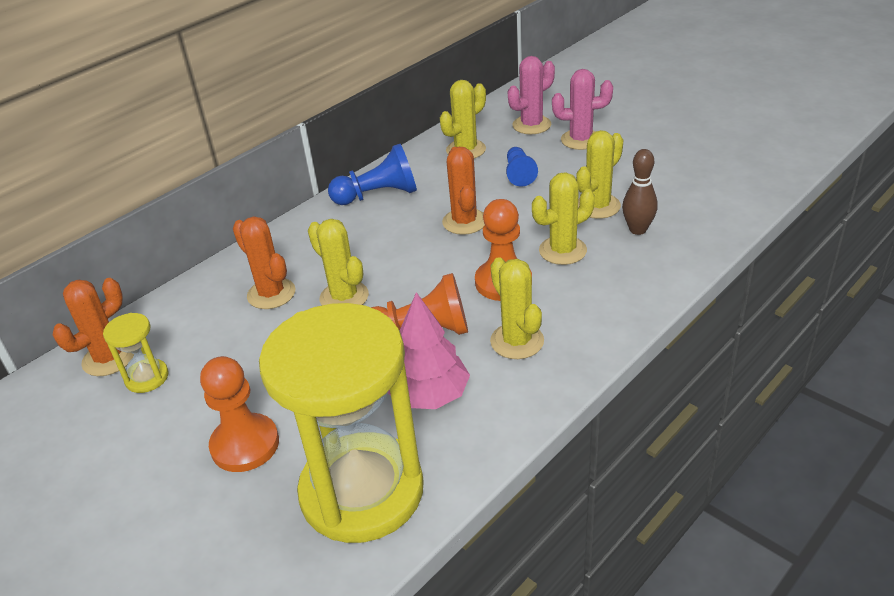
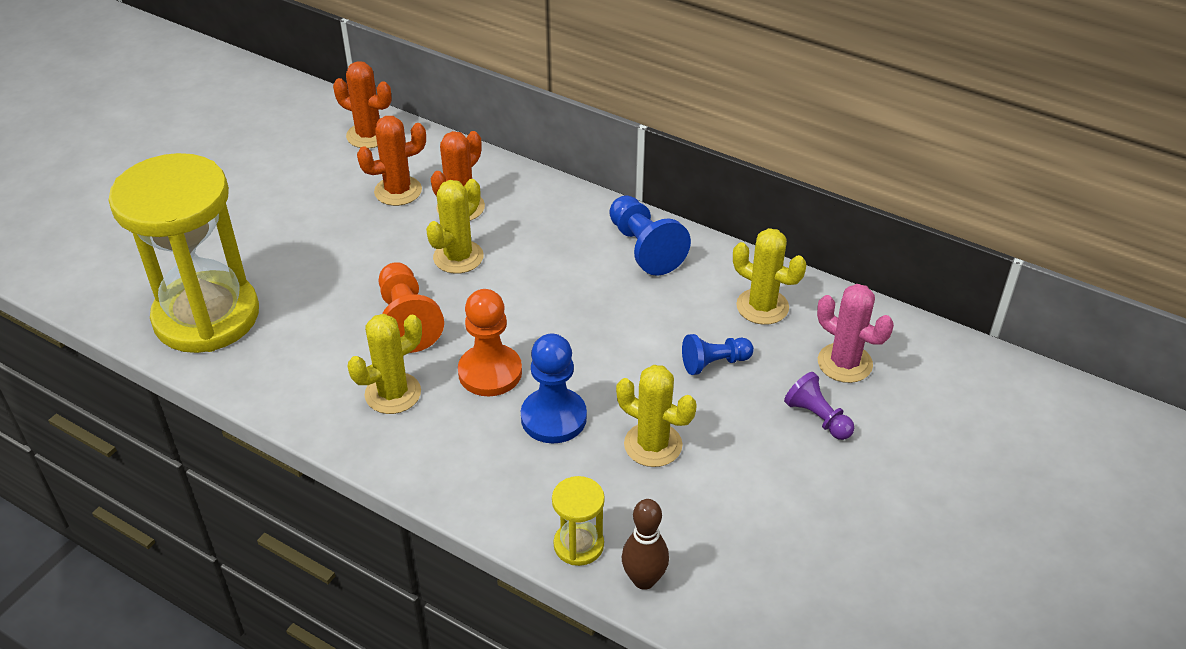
camera: 75 degrees right, 5 degrees up
yellow hourglass [103,313,169,393] -> yellow hourglass moved to [552,476,605,566]
orange pawn [200,356,279,472] -> none
pink tree [388,292,470,409] -> none
orange cactus [442,147,485,235] -> orange cactus moved to [357,116,426,206]
yellow cactus [532,172,595,265] -> blue pawn [521,334,587,443]
pink cactus [552,69,613,150] -> purple pawn [784,372,854,440]
brown bowling pin [622,149,658,235] -> brown bowling pin moved to [622,499,669,590]

